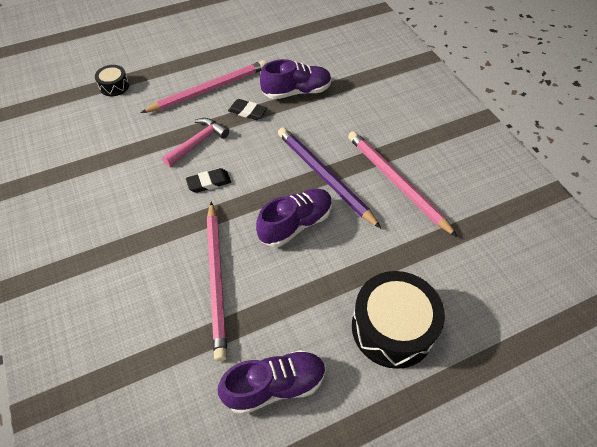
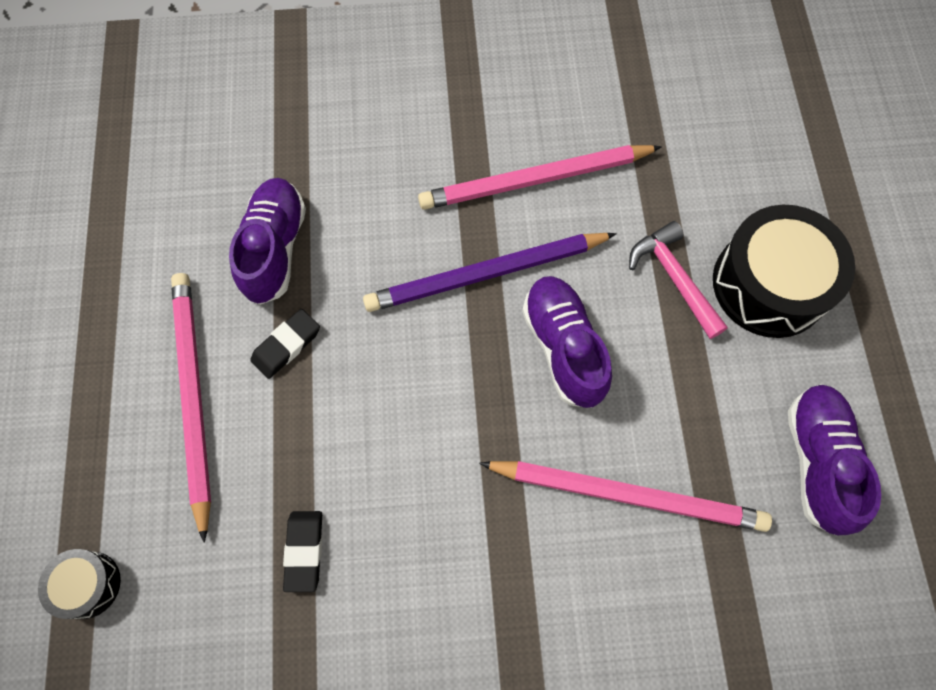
camera: 70 degrees left, 15 degrees up
pink hammer [162,118,229,167] -> pink hammer moved to [629,221,728,339]
black eraser [186,168,231,193] -> black eraser moved to [283,511,322,592]

